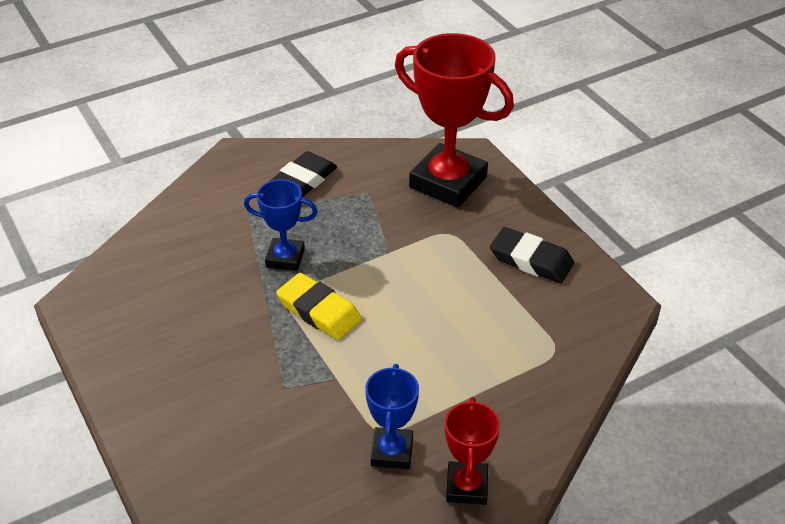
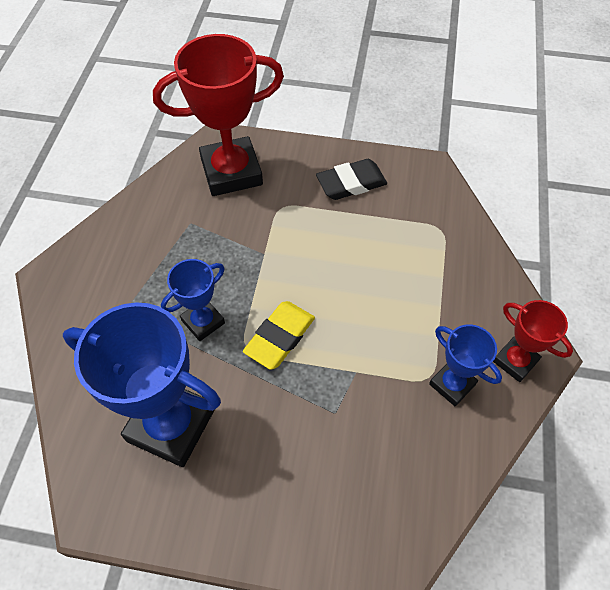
camera: 50 degrees left, 15 degrees up
black eraser [270,151,337,197] -> none
yellow eraser [276,273,362,340] -> yellow eraser turned 45 degrees counterclockwise [243,301,315,370]
none -> blue trophy [63,303,221,467]

